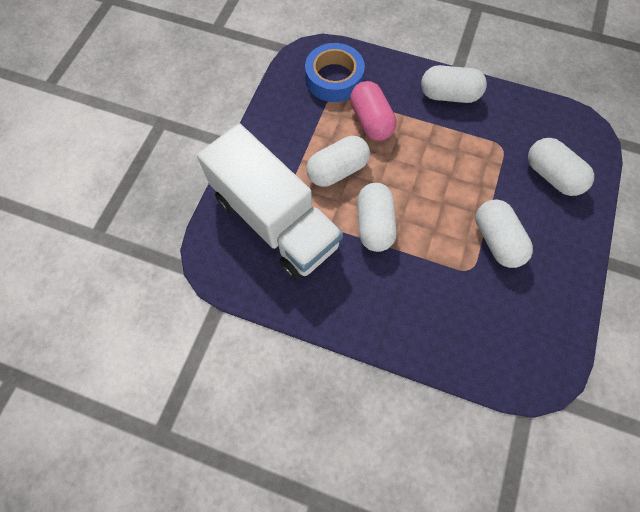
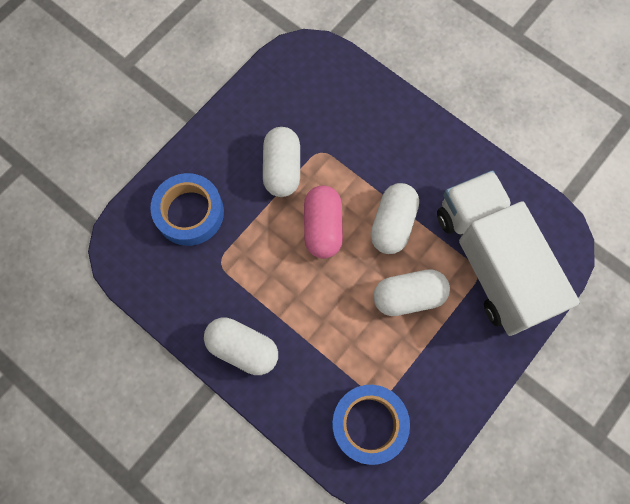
camera: 160 degrees left, 5 degrees up
pink capsule [350,81,396,141] -> pink capsule moved to [304,185,343,259]
white capsule [528,138,594,196] -> blue tape [150,173,224,246]

